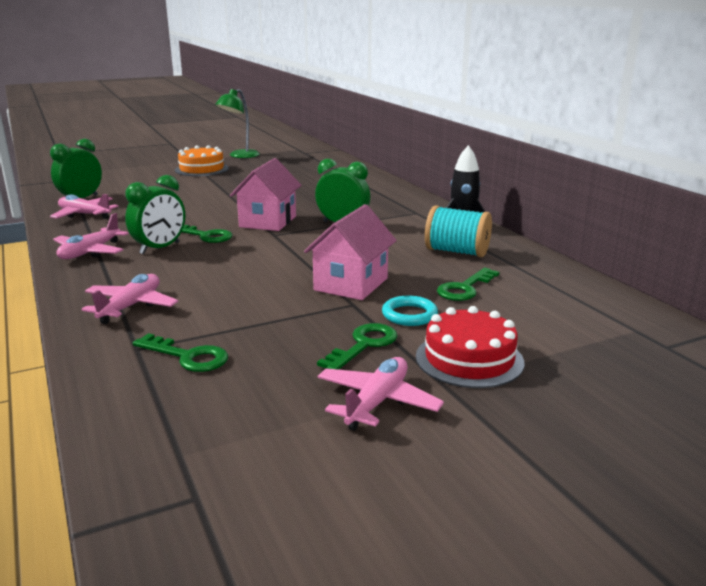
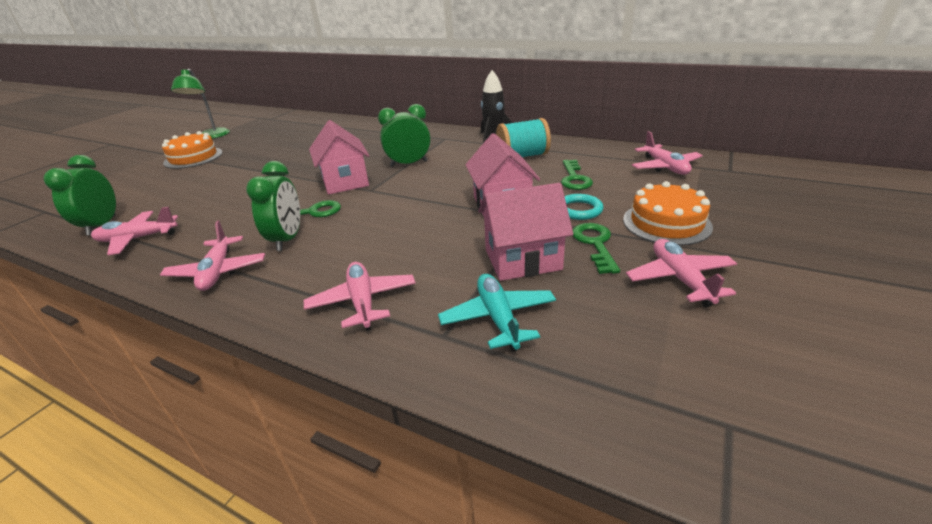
camera: 35 degrees left, 10 degrees up
green key [133,333,228,372] -> turquoise plane [438,274,556,352]
red cake [416,306,525,388] -> orange cake [623,181,713,246]
none -> pink house [478,183,573,281]
none -> pink plane [632,131,703,175]

